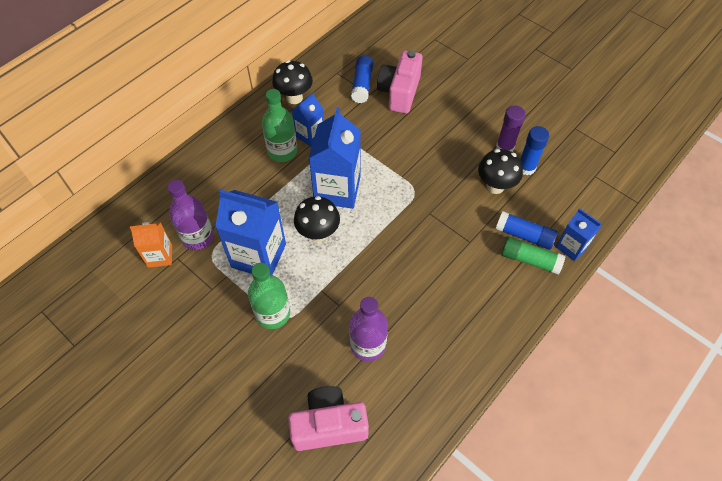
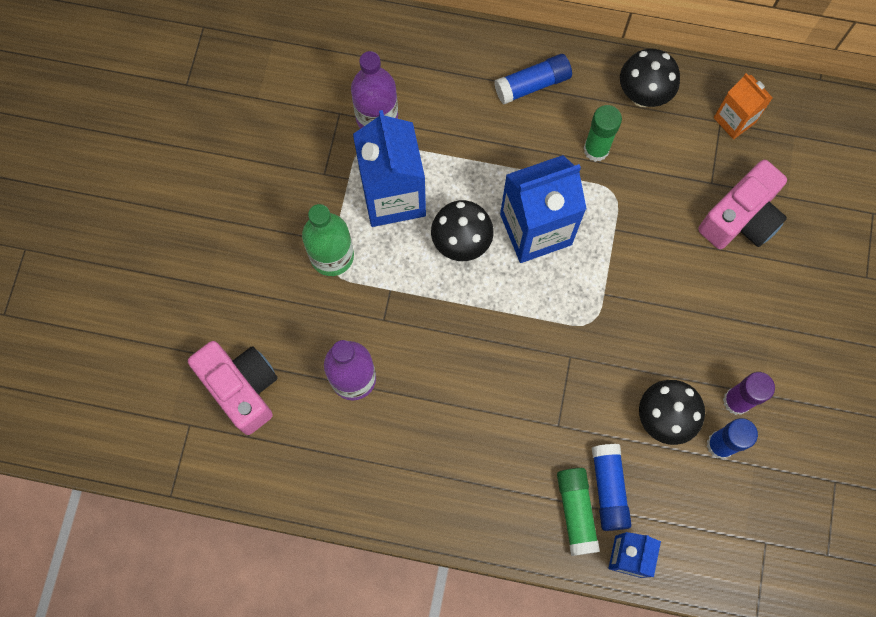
camera: 60 degrees right, 15 degrees up
orange carton [130,222,172,268] -> orange carton moved to [714,73,773,139]
green bottle [262,89,297,162] -> none
blue carton [292,93,324,147] -> green glue stick [583,105,622,162]
blue glue stick [351,55,373,103] -> blue glue stick moved to [494,54,572,104]
pink camera [377,50,423,114] -> pink camera turned 150 degrees clockwise [698,160,787,249]

